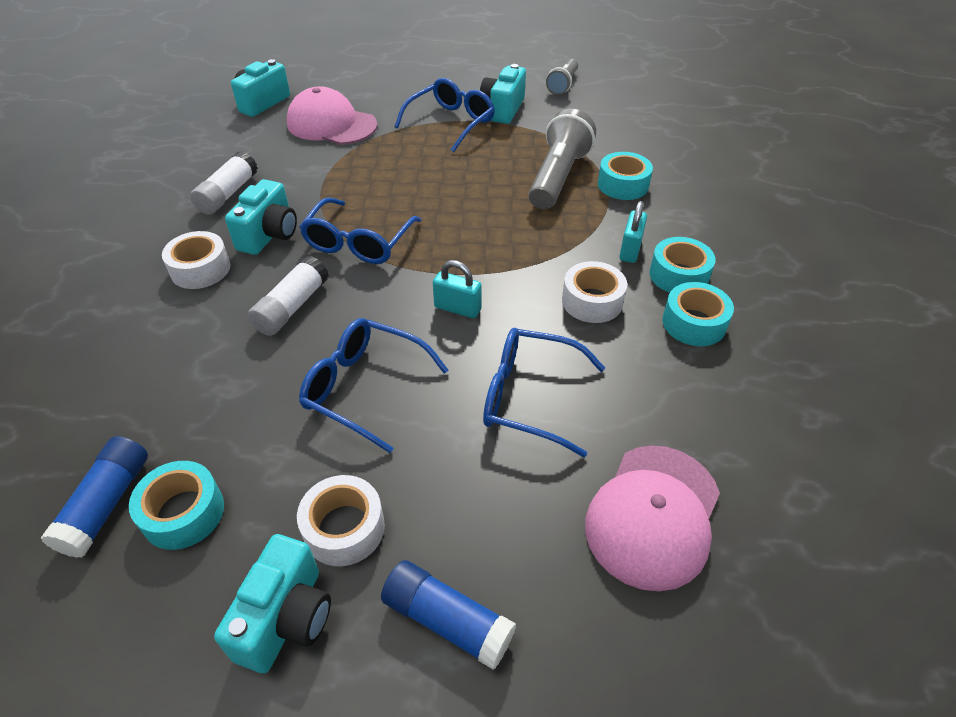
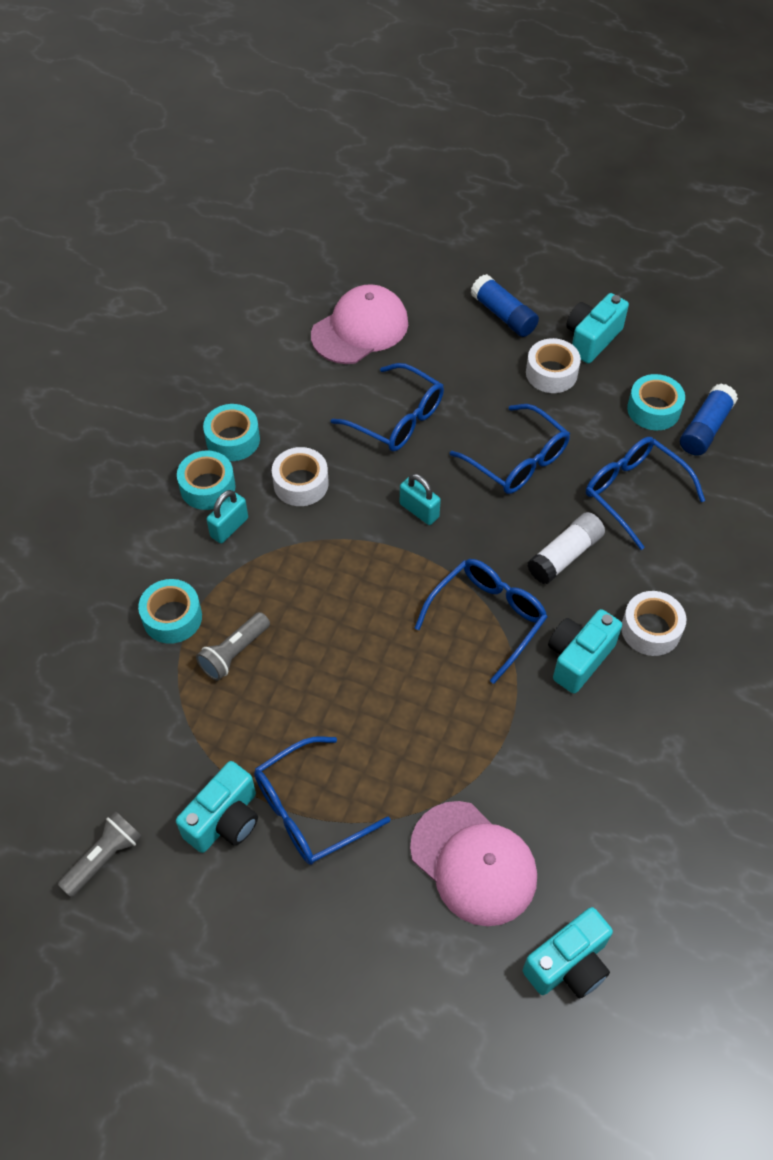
camera: 160 degrees left, 10 degrees up
white glue stick [190,151,258,215] -> none
grey flashlight [528,109,596,209] -> grey flashlight [196,612,270,681], size x0.59
none -> blue glasses [586,437,705,550]

